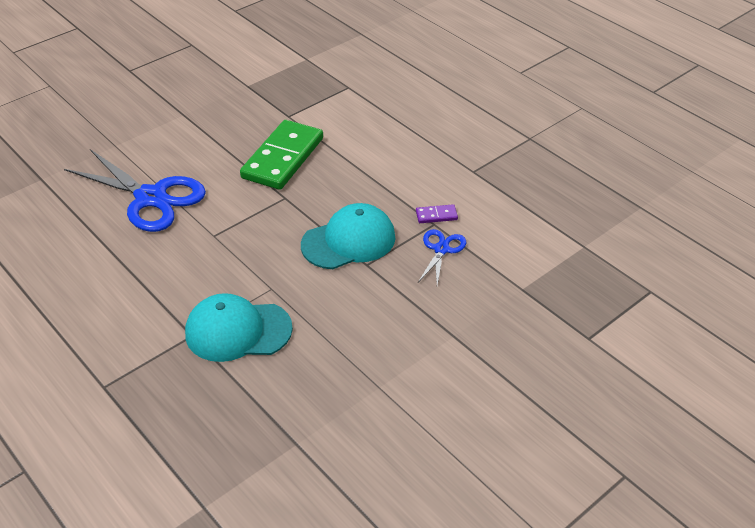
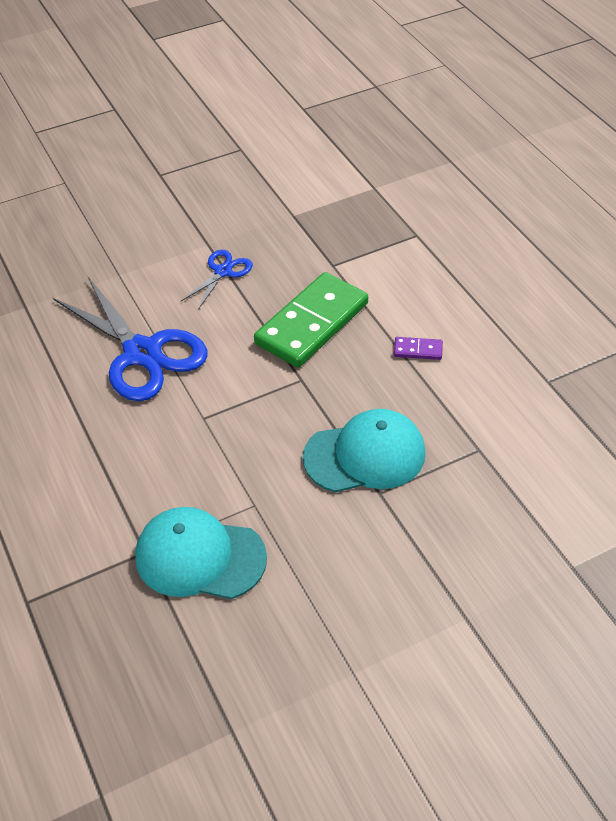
camera: 15 degrees right, 5 degrees up
purple domino [416,204,458,223] -> purple domino moved to [394,337,443,360]
blue scissors [418,229,466,285] -> blue scissors moved to [181,250,253,310]

